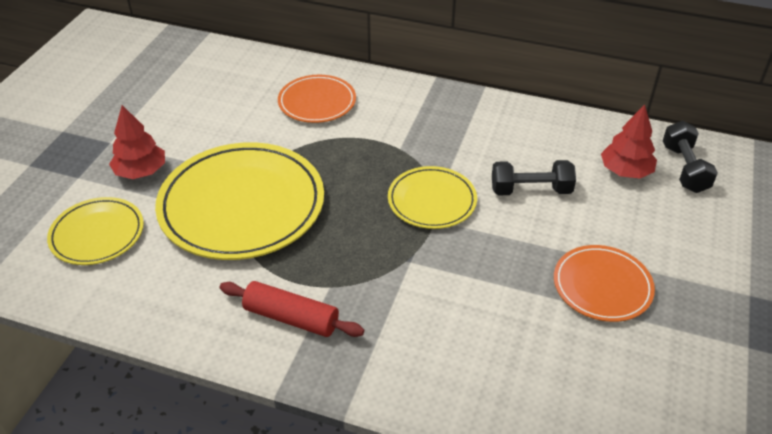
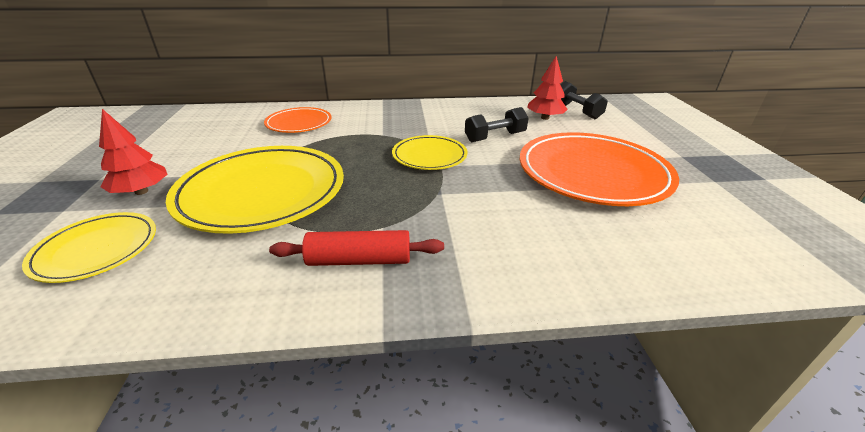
camera: 25 degrees left, 10 degrees down
orange plate [554,245,655,322] -> orange plate [520,132,679,206], size x1.85

